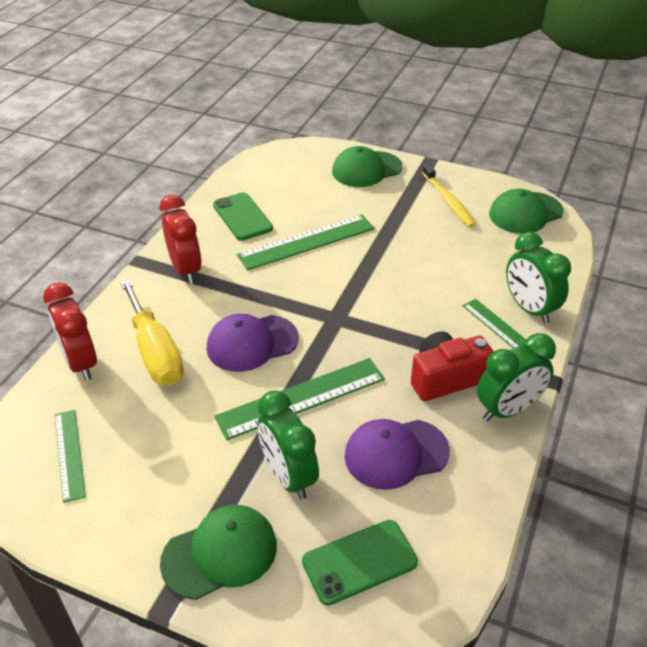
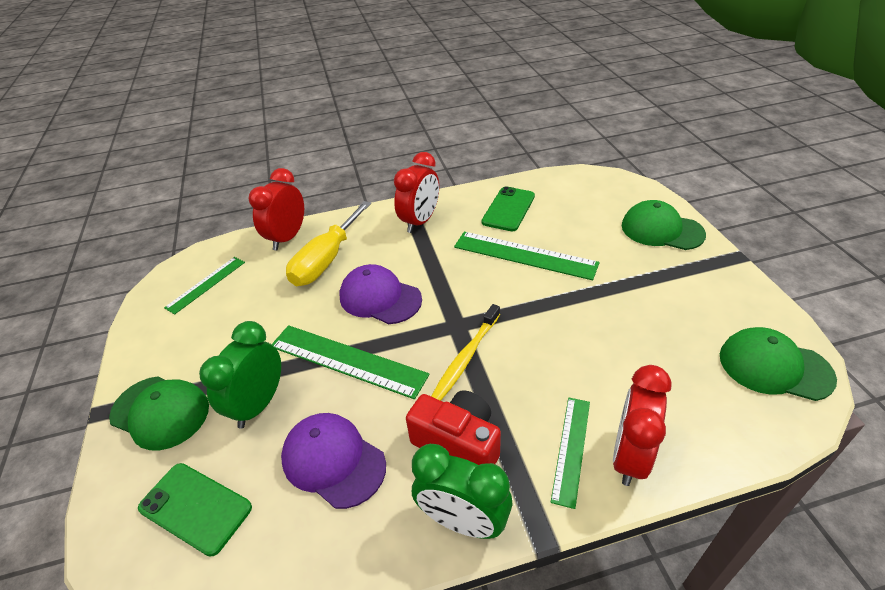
camera: 55 degrees right, 0 degrees up
yellow toothbrush [422,164,476,227] -> yellow toothbrush moved to [431,304,500,401]
green clock [506,232,571,324] -> red clock [613,365,672,486]

